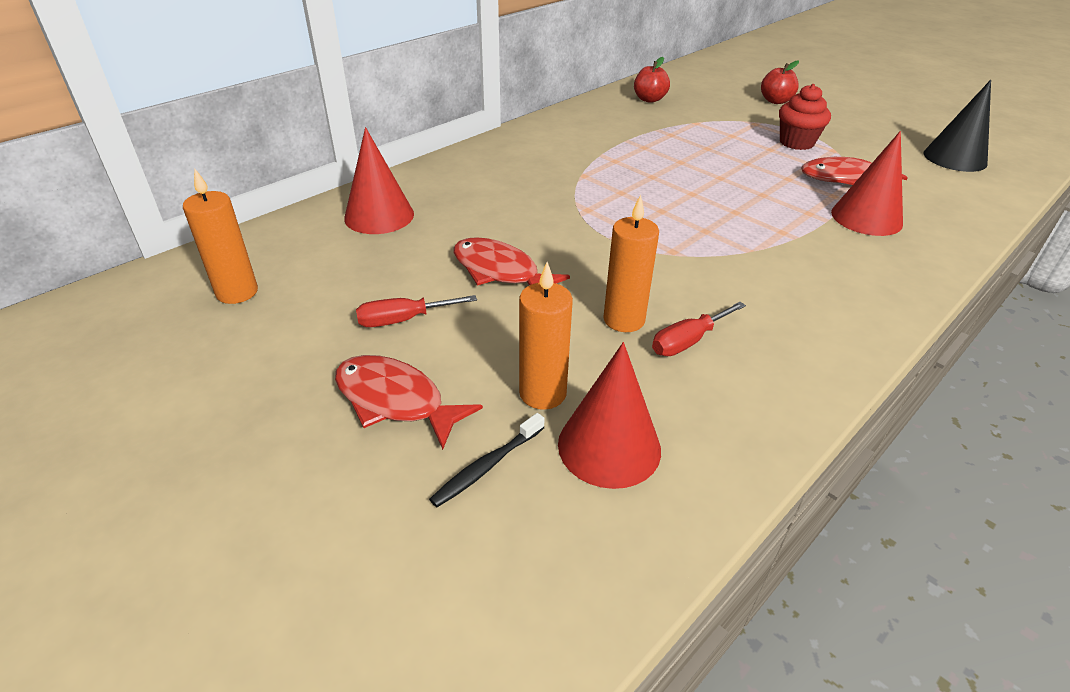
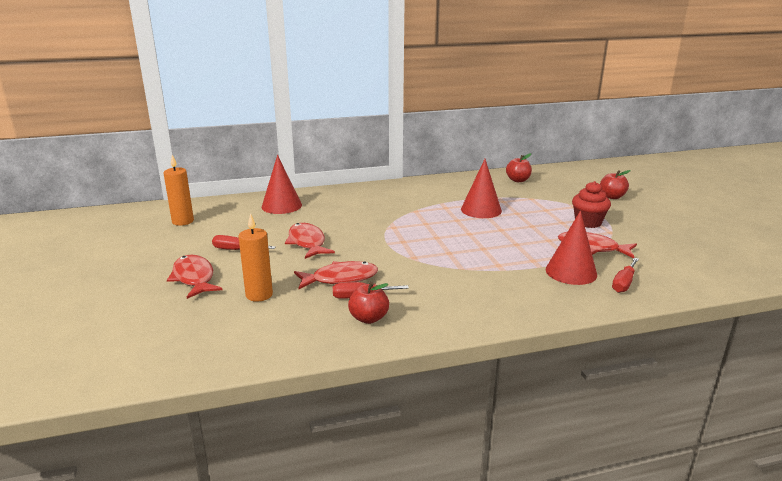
camera: 30 degrees right, 15 degrees down
black toothbrush [429,413,545,507] -> none
red cone [558,342,661,489] -> red cone moved to [461,159,502,218]
orange candle [603,195,659,332] -> red fish [294,261,378,289]
black cone [924,80,991,172] -> none
none -> red apple [348,282,389,324]
none -> red screwdriver [612,258,639,293]

